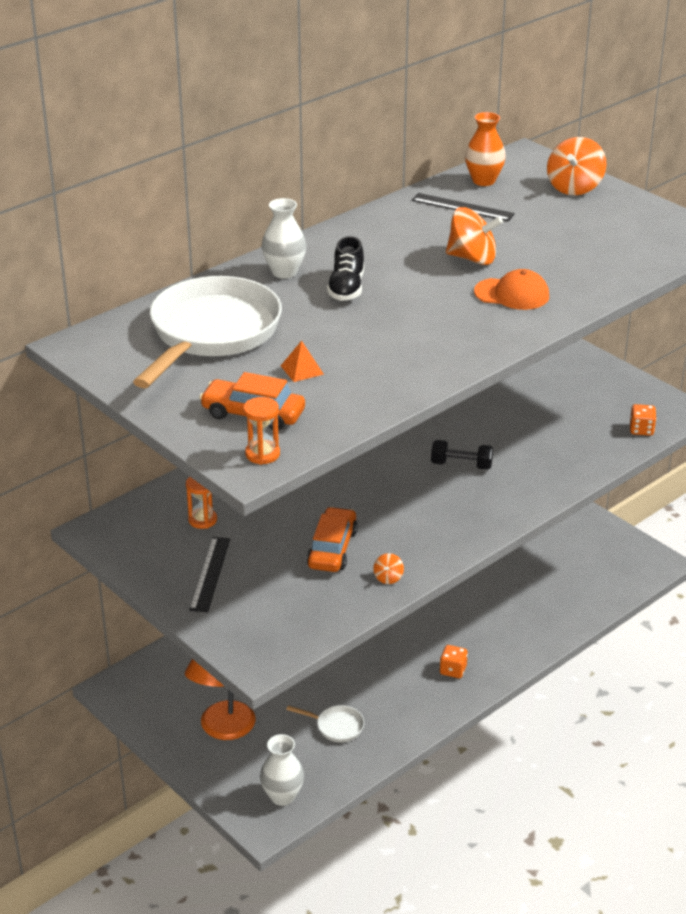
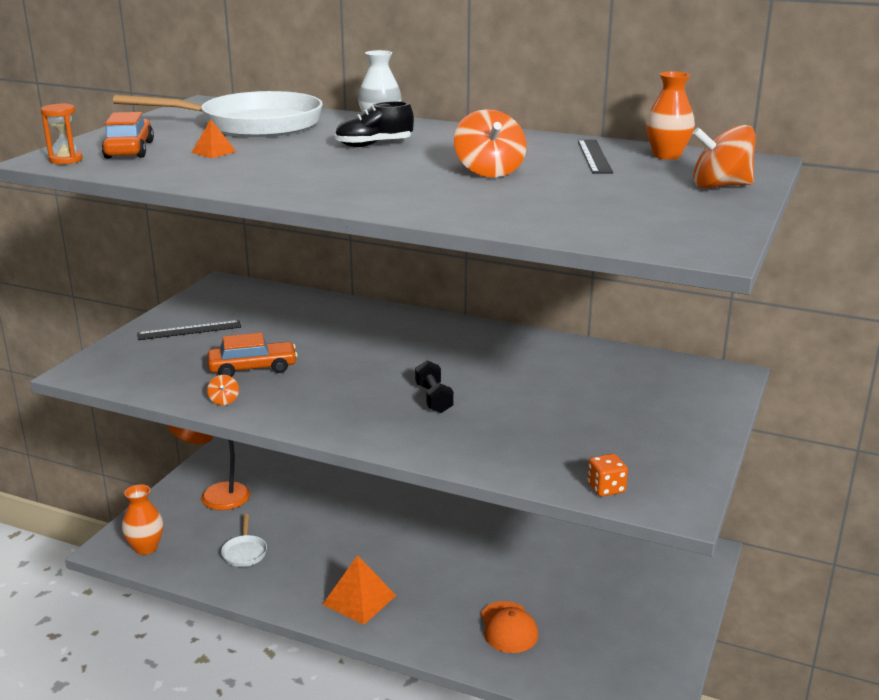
camera: 65 degrees right, 10 degrees down
orange hourglass [186,477,217,529] -> none
white vase [260,734,304,806] -> orange vase [122,484,163,555]
orange spinning top [373,553,404,584] -> orange spinning top turned 90 degrees counterclockwise [207,375,239,405]
orange dice [440,645,468,678] -> orange pyramid [322,555,396,625]
orange cap [474,269,549,310] -> orange cap moved to [481,601,538,653]

